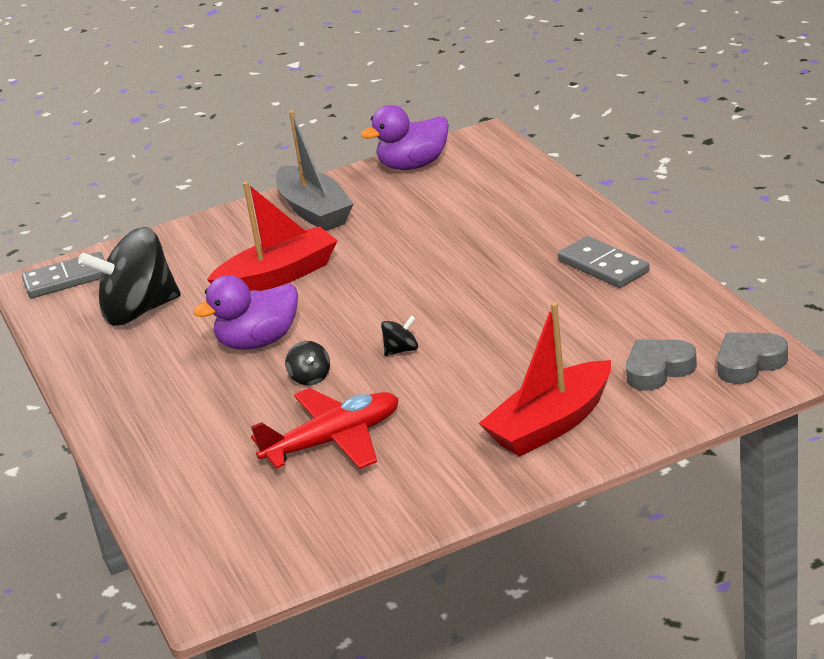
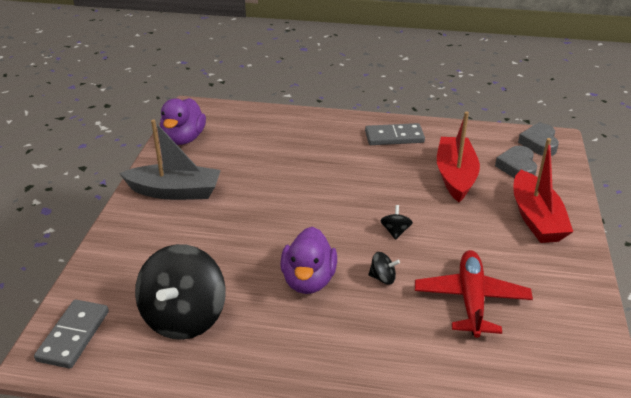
camera: 60 degrees left, 5 degrees up
red boat [207,181,338,291] -> red boat moved to [437,112,480,202]

